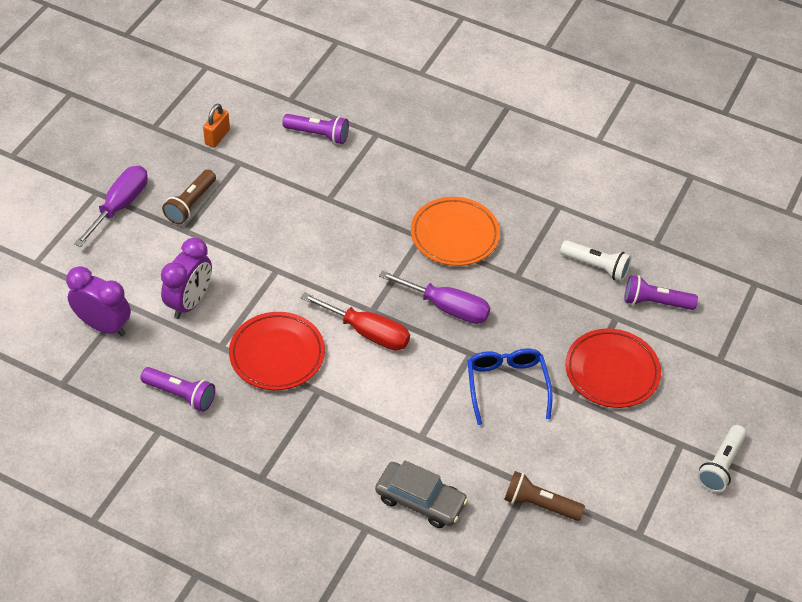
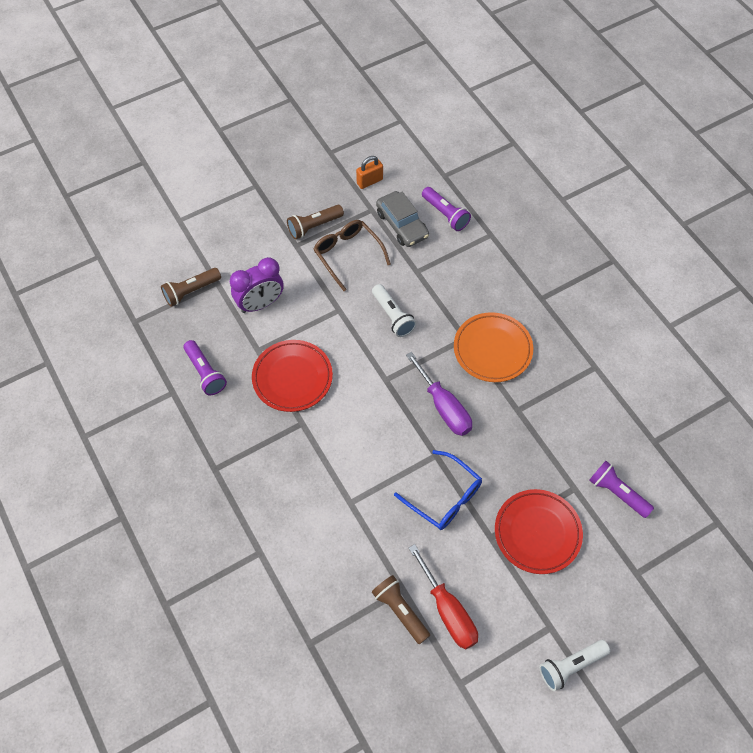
camera: 35 degrees right, 10 degrees up
purple clock [66,266,131,336] -> brown flashlight [161,268,221,307]
purple screwdriver [74,166,148,247] -> none
red screwdriver [301,292,410,351] -> red screwdriver moved to [409,544,478,649]
grey car [375,460,468,528] -> grey car moved to [376,191,429,247]
blue glasses [468,348,553,425] -> blue glasses turned 105 degrees clockwise [394,450,482,530]
white flashlight [560,240,631,281] -> white flashlight moved to [372,284,417,337]
none -> brown glasses [313,220,391,291]

